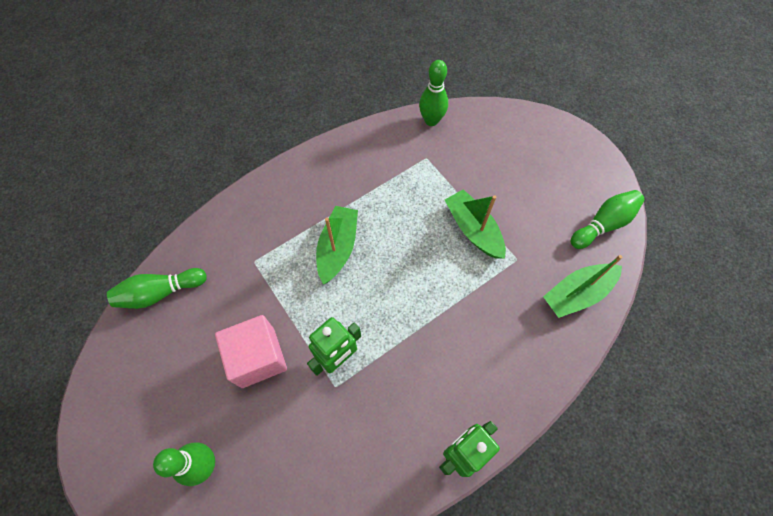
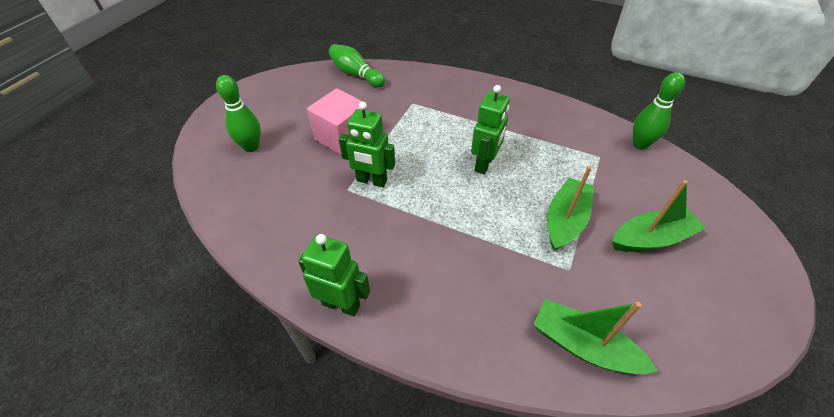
camera: 60 degrees right, 15 degrees down
green boat [316,206,358,284] -> green boat moved to [612,180,705,252]
green bowling pin [571,190,645,249] -> none
none -> green robot [471,85,510,174]

